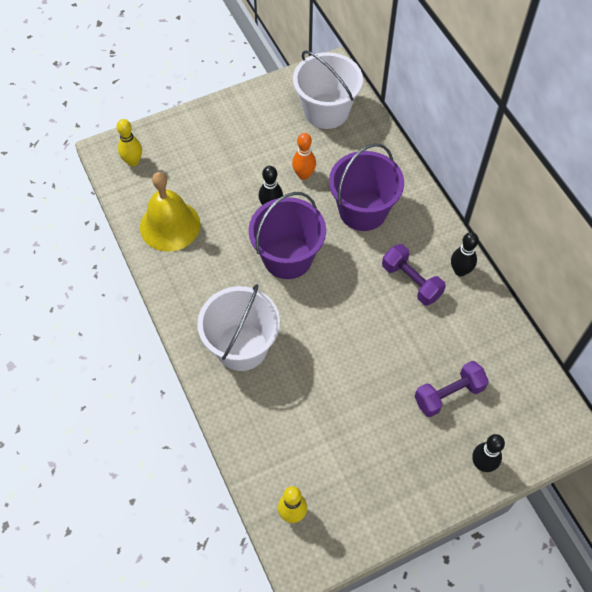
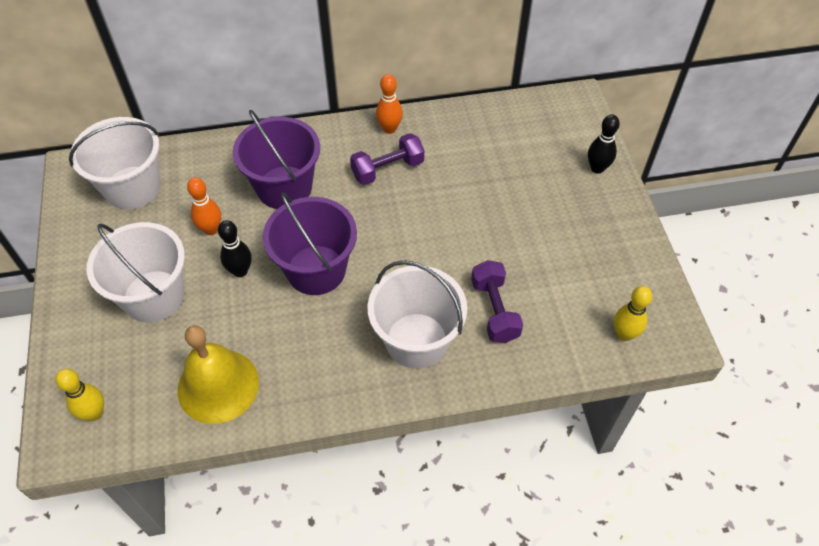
camera: 75 degrees left, 5 degrees down
purple dumbbell [414,361,489,417] -> purple dumbbell moved to [471,260,523,343]
black bowling pin [451,232,479,277] -> orange bowling pin [376,74,403,134]
none -> white bucket [87,222,185,322]

